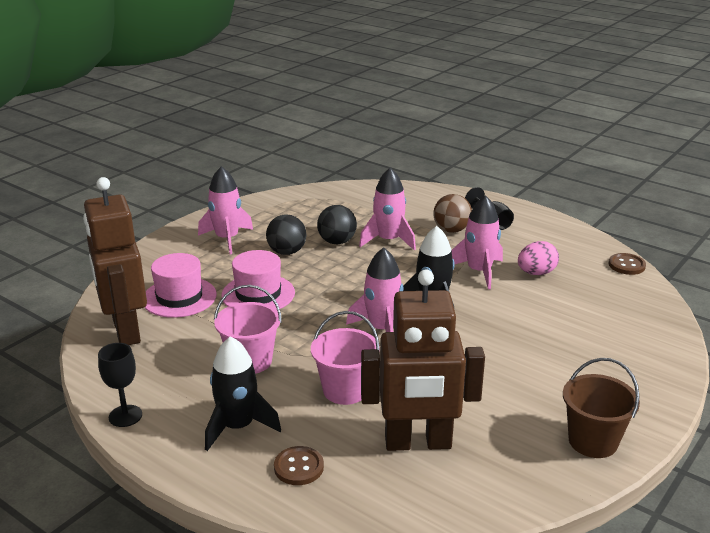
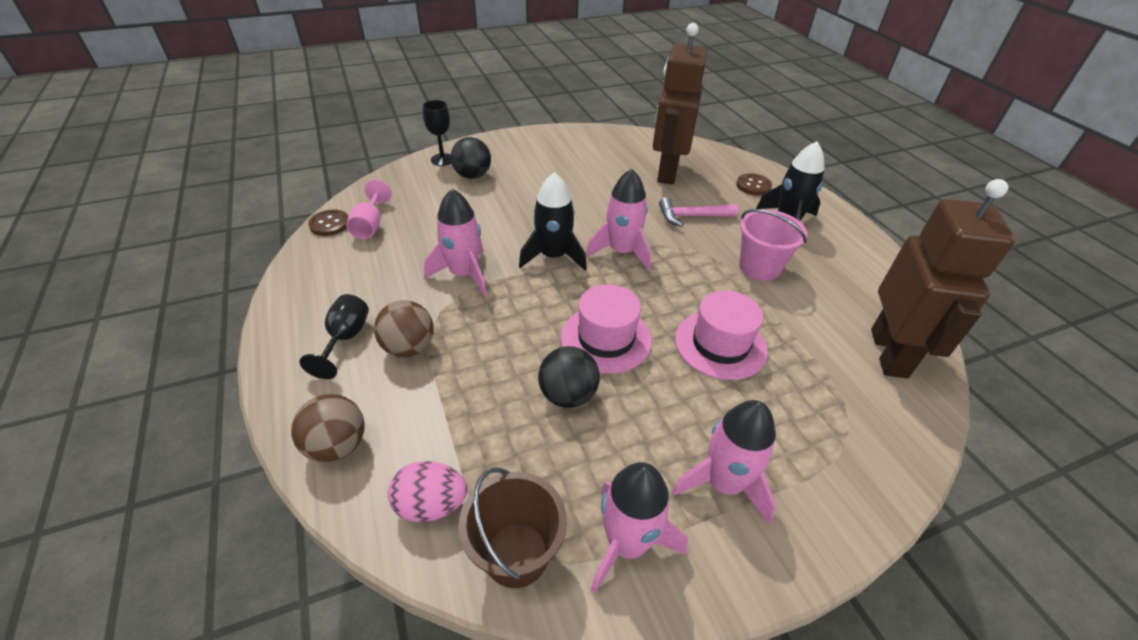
camera: 150 degrees left, 15 degrees up
black goblet [98,343,142,427] -> black goblet moved to [423,100,451,166]
pink hat [144,253,217,318] -> pink hat moved to [561,285,652,374]
black ball [266,214,307,255] -> black ball moved to [450,137,491,179]
pink bucket [311,311,380,405] -> pink hammer [659,197,738,227]
pink rocket [359,168,416,250] -> pink rocket moved to [590,462,688,594]
brown robot [361,270,485,451] -> brown robot turned 105 degrees counterclockwise [653,23,708,185]
pink egg [518,241,559,275] -> pink egg moved to [388,461,467,522]
brown bucket [563,358,640,458] -> brown bucket moved to [458,468,567,588]
none -> brown ball [291,394,365,463]
none -> pink goblet [346,180,392,239]

